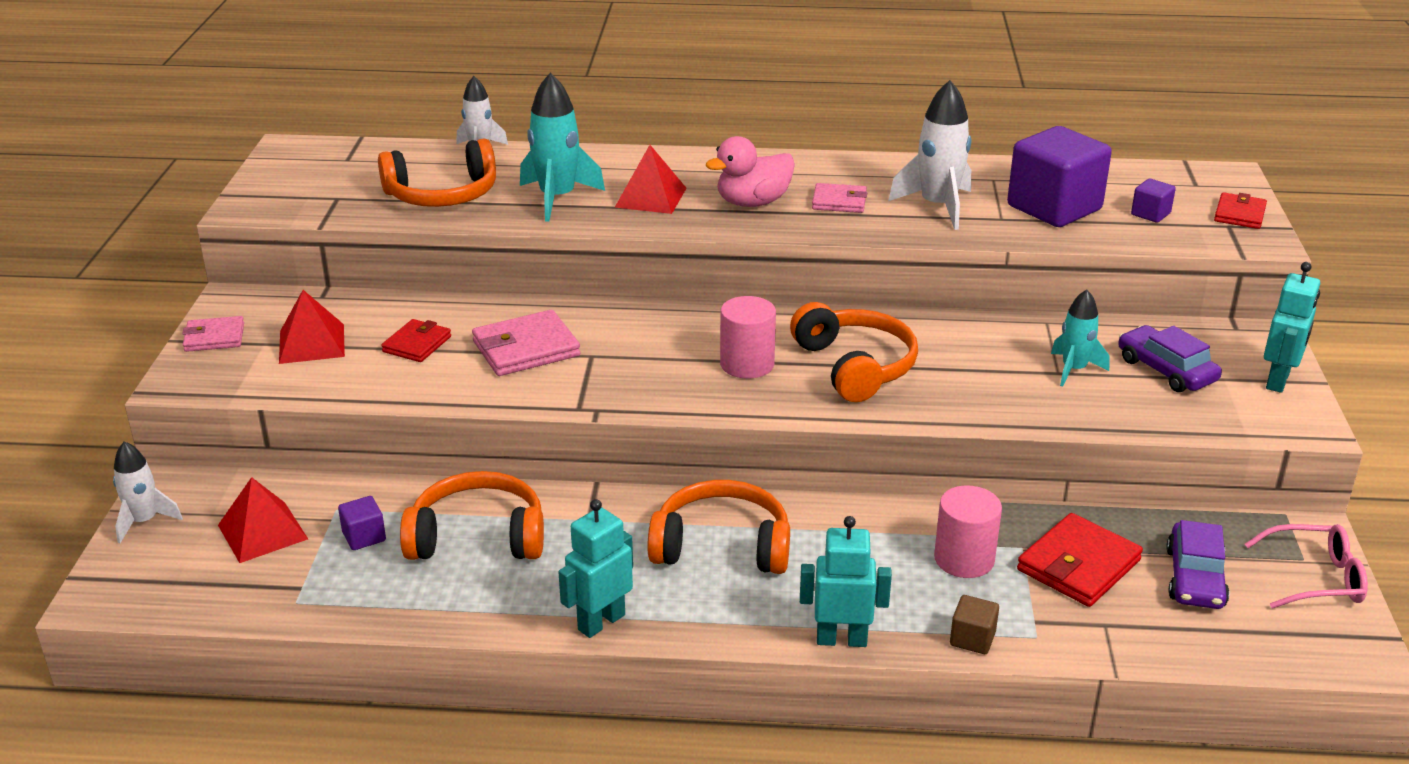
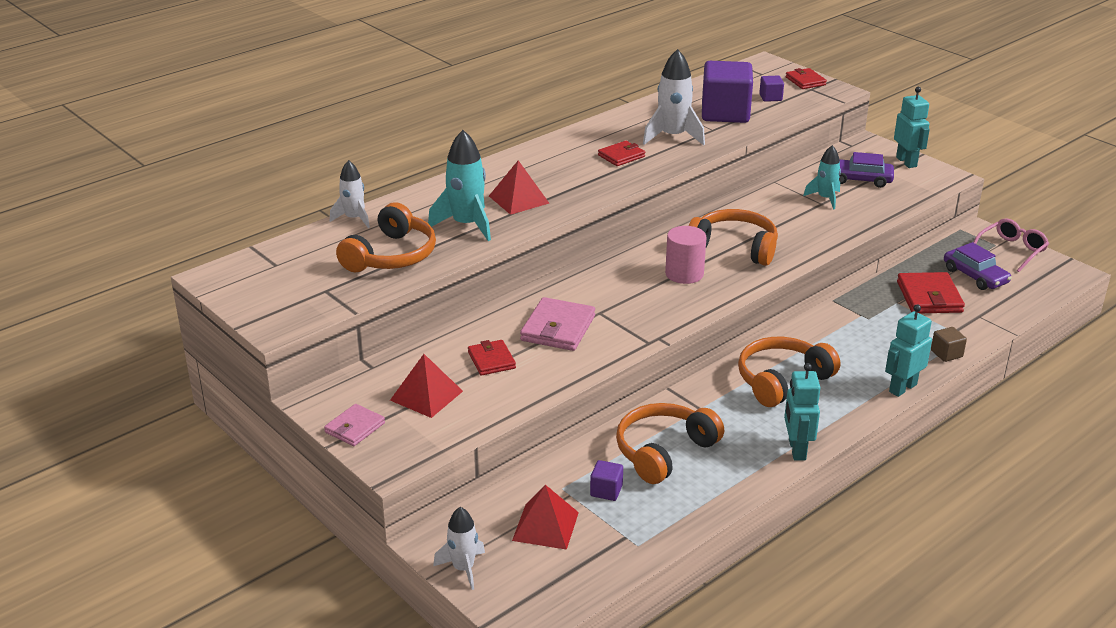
camera: 45 degrees left, 0 degrees up
pink duck [706,136,795,207] -> none
pink wallet [812,183,867,213] -> red wallet [598,141,645,166]
pink cylinder [934,486,1002,578] -> none

